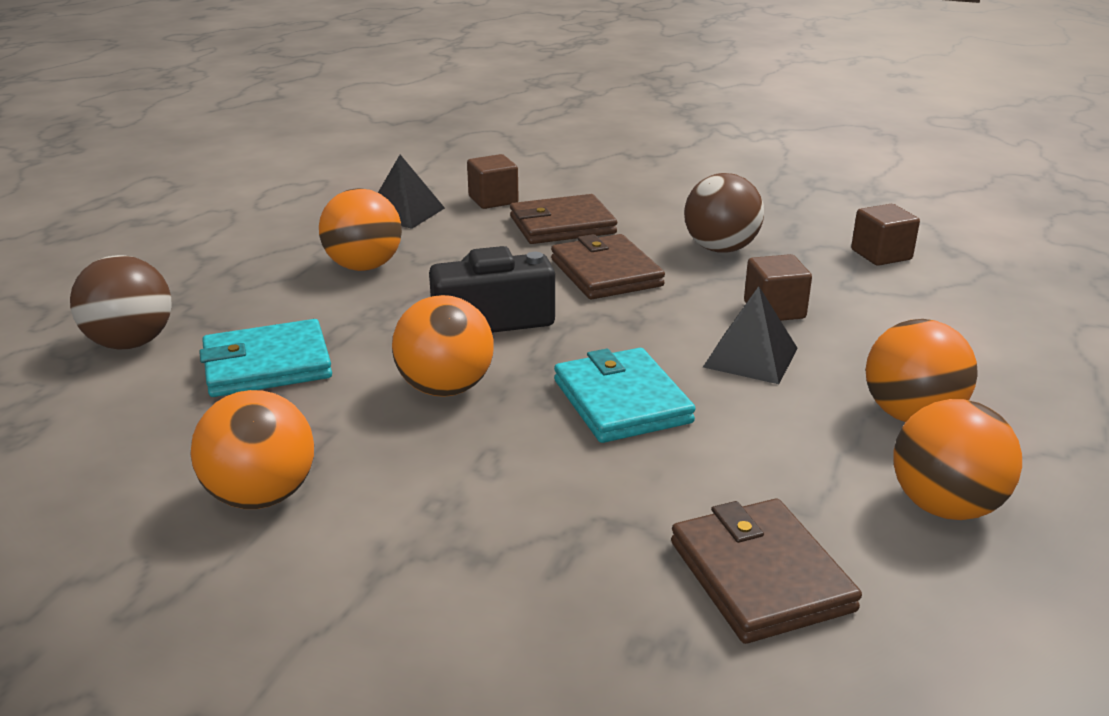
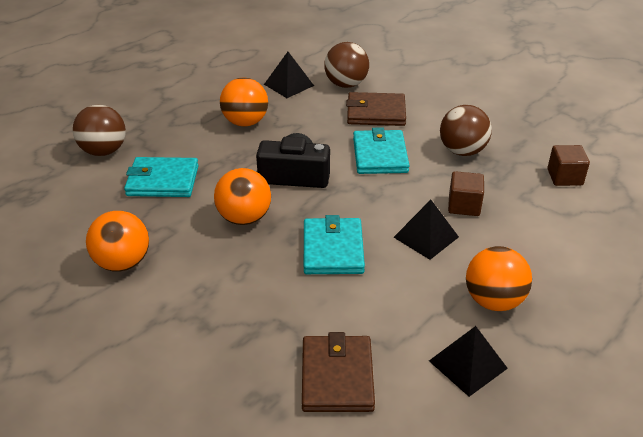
camera: 20 degrees right, 10 degrees up
brown cube [467,154,519,209] -> brown ball [324,42,369,88]
brown wallet [551,234,665,299] -> turquoise wallet [353,127,410,174]
orange ball [893,399,1022,520] -> black pyramid [429,326,508,397]

